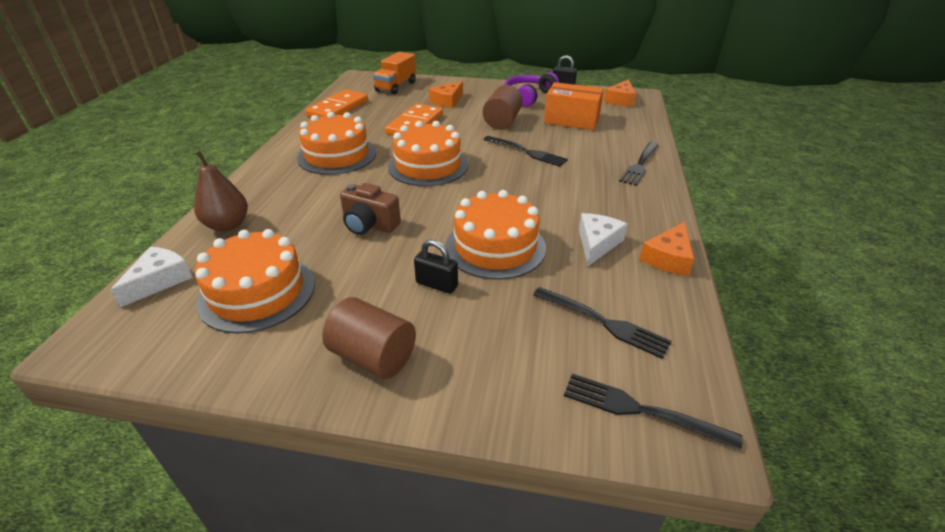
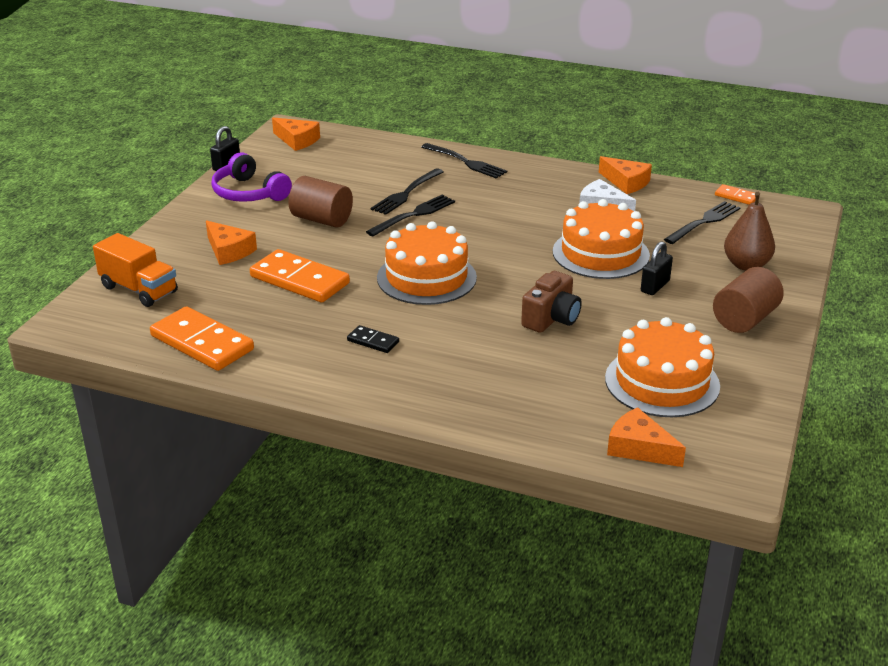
camera: 80 degrees left, 5 degrees down
white cheese [110,247,193,307] -> orange cheese [607,407,686,467]
brown pear [194,151,248,232] -> brown pear moved to [724,192,775,271]
orange cake [297,112,376,175] -> black domino [347,325,399,353]
orange box [544,82,604,130] -> none
black fork [564,374,743,451] -> black fork moved to [370,168,444,215]
none -> orange domino [715,184,756,205]

